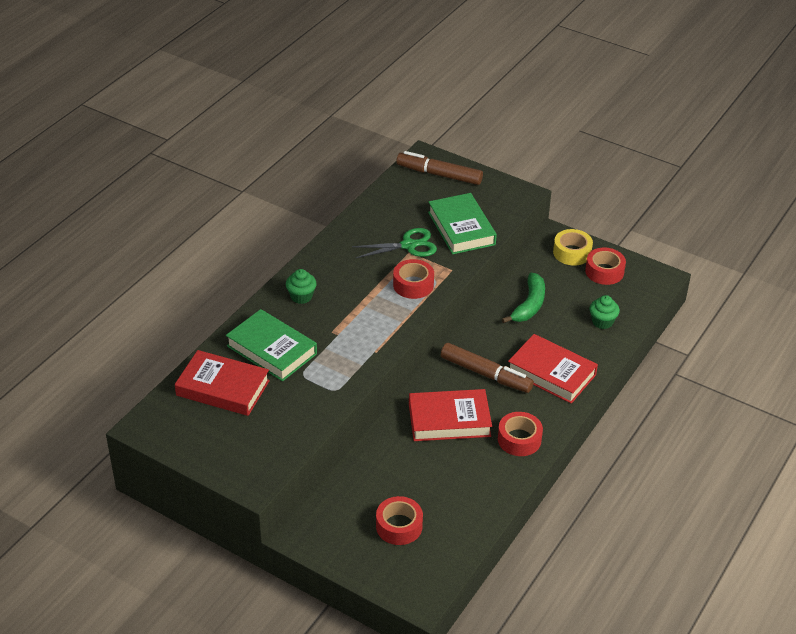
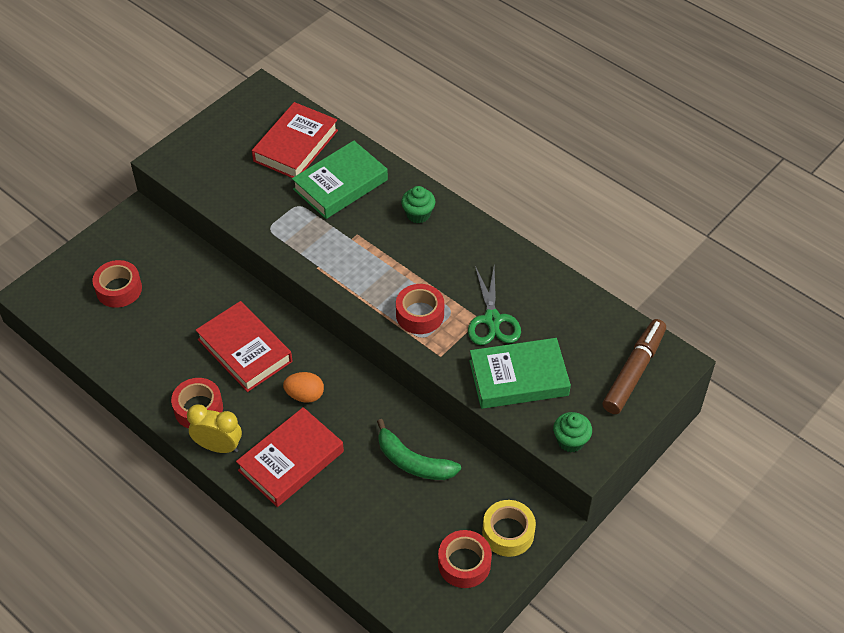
camera: 100 degrees right, 10 degrees up
red book [409,389,492,441] -> red book turned 45 degrees counterclockwise [196,301,292,392]
brown marker [441,343,534,393] -> orange egg [283,372,324,403]
green cupcake [590,295,620,329] -> green cupcake moved to [553,412,592,452]
none -> yellow clock [187,404,242,453]

